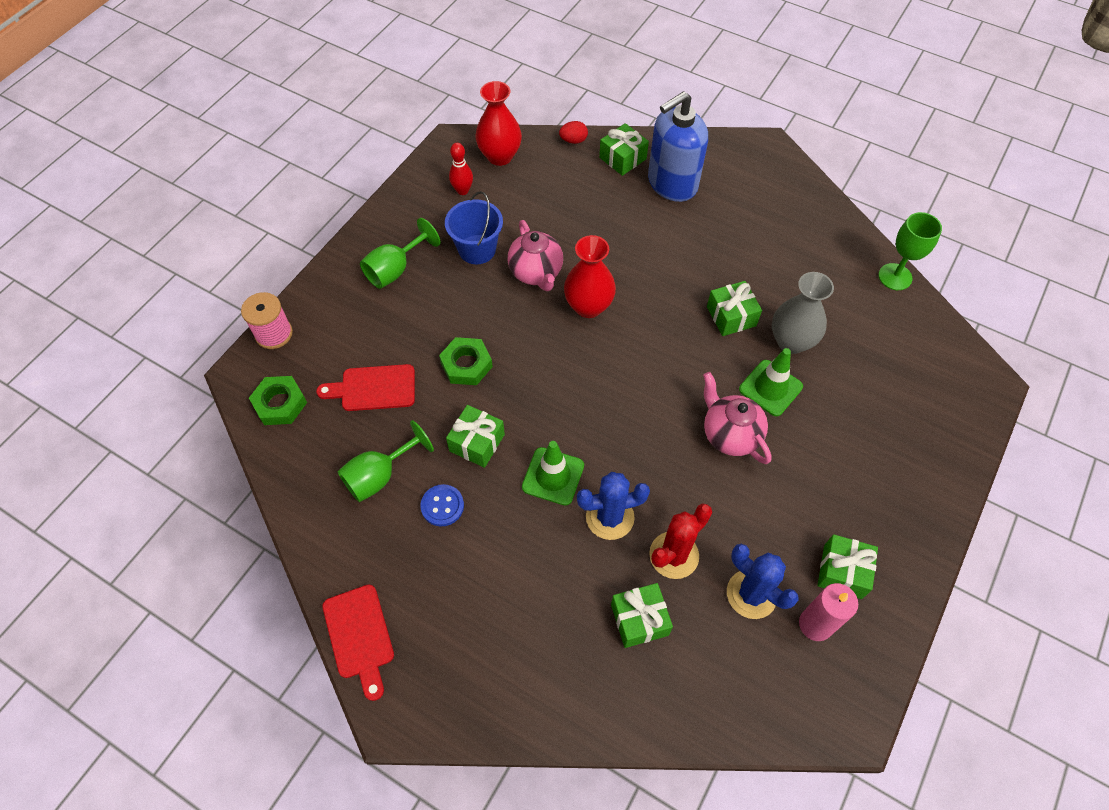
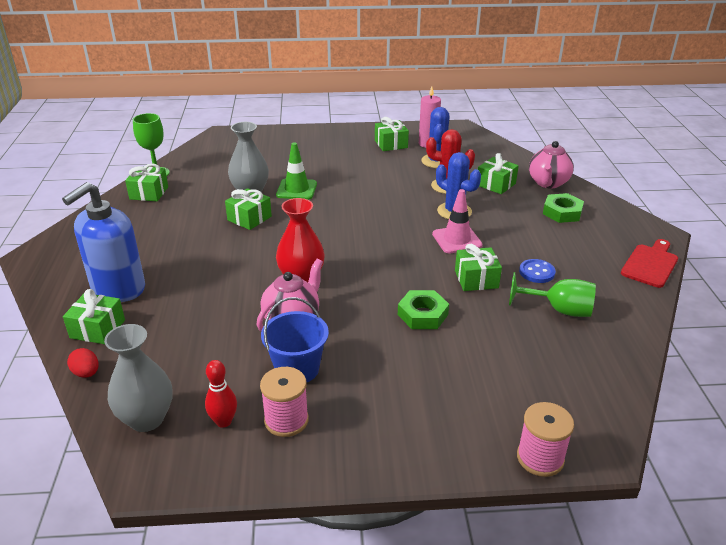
camera: 125 degrees left, 25 degrees down
green nut [249,376,307,425] -> green nut moved to [543,193,584,223]
red cutting board [316,364,415,411] -> none
green goblet [360,218,440,289] -> none
red vase [475,81,522,166] -> grey vase [104,324,173,432]
green traffic cone [522,441,584,506] -> pink traffic cone [432,189,483,253]
blue soap dispenser [648,91,708,202] -> blue soap dispenser turned 105 degrees clockwise [62,182,145,302]
pink teapot [703,372,772,464] -> pink teapot moved to [529,141,574,188]
none -> green gift [125,164,168,201]
none -> pink spool [260,367,309,437]

